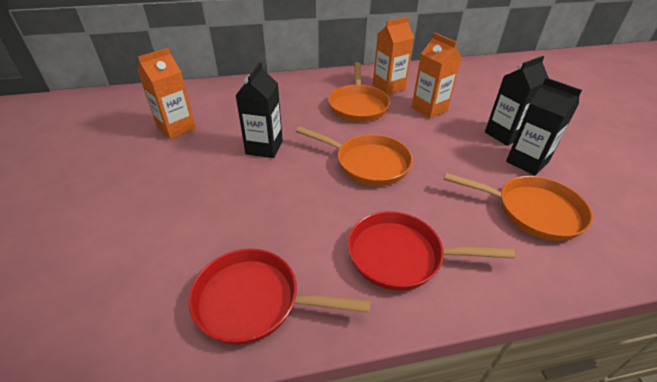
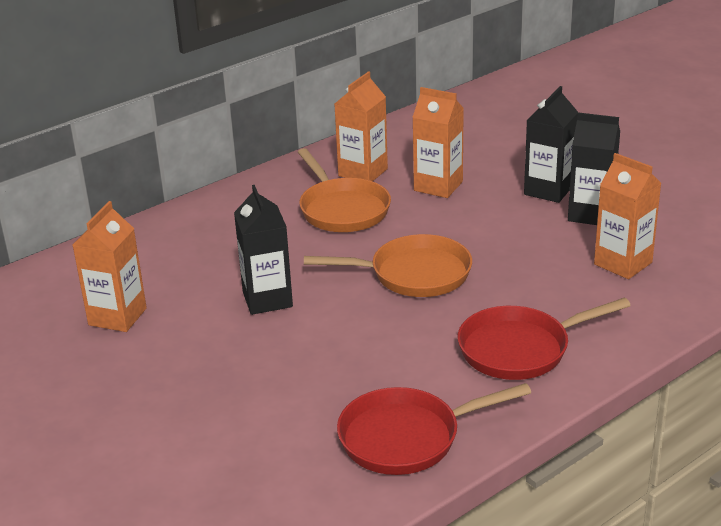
camera: 25 degrees left, 10 degrees down
orange pan [444,173,593,241] -> orange carton [594,153,661,279]

